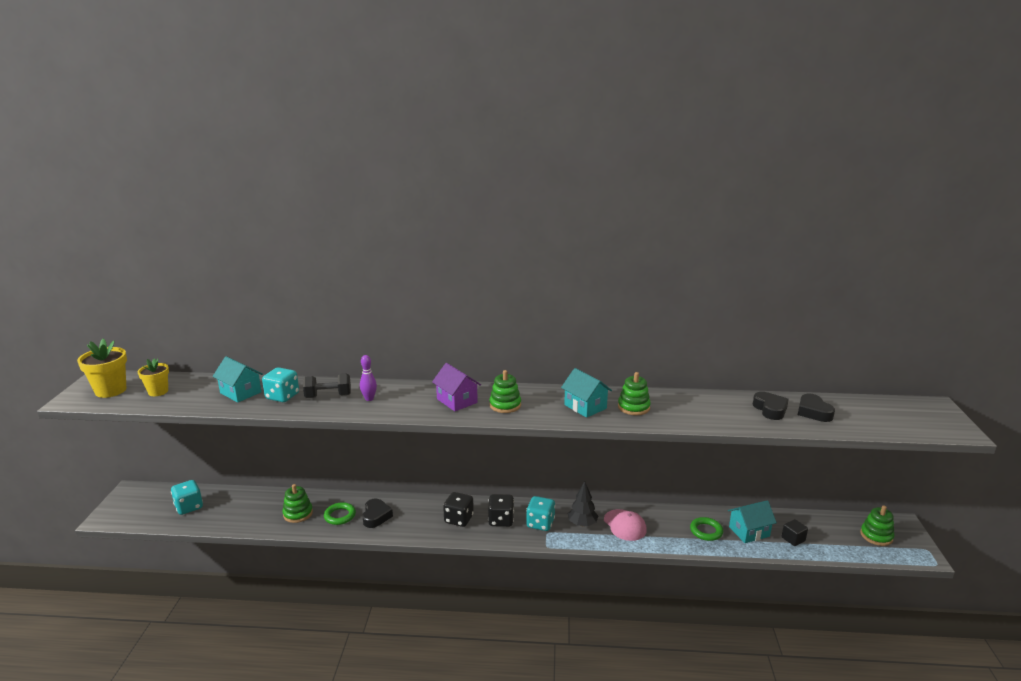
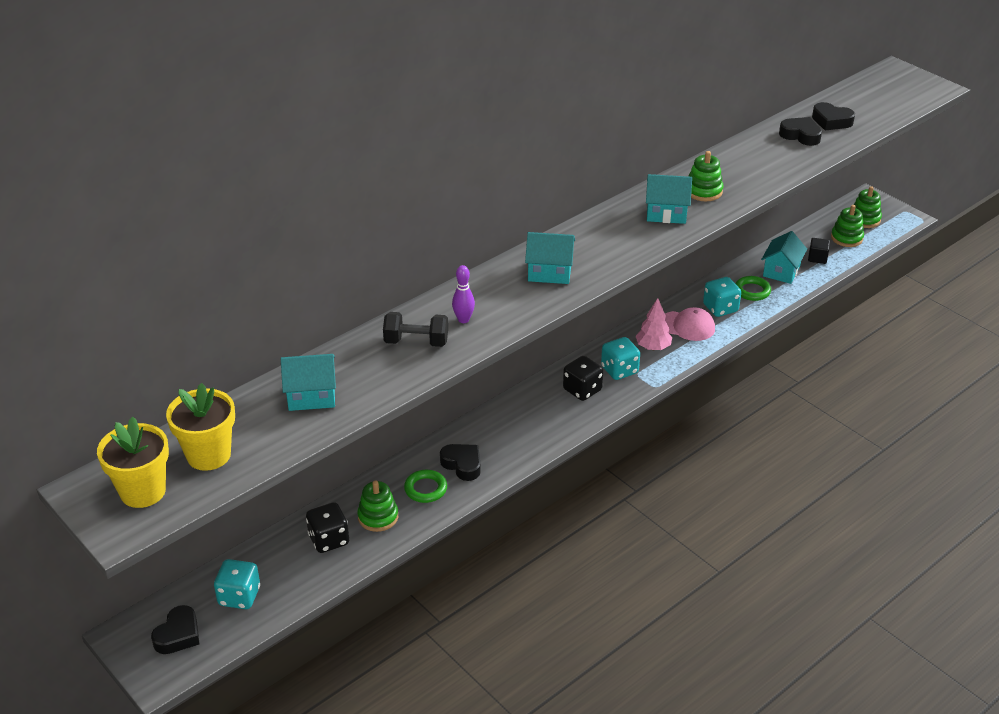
camera: 45 degrees left, 15 degrees up
yellow flower pot [138,359,169,396] -> yellow flower pot [166,383,235,471], size x1.52
turquoise dice [262,367,299,402] -> turquoise dice moved to [703,277,741,317]
black dumbbell [303,373,351,398] -> black dumbbell turned 60 degrees clockwise [383,312,448,347]
purple house [432,363,481,411] -> turquoise house [525,232,575,284]
black dice [443,492,474,527] -> black dice moved to [306,502,349,553]
green stacking toy [489,370,521,413] -> green stacking toy moved to [831,205,864,247]
black tree [568,481,598,526] -> pink tree [636,298,672,350]
none -> black heart [151,605,199,654]

